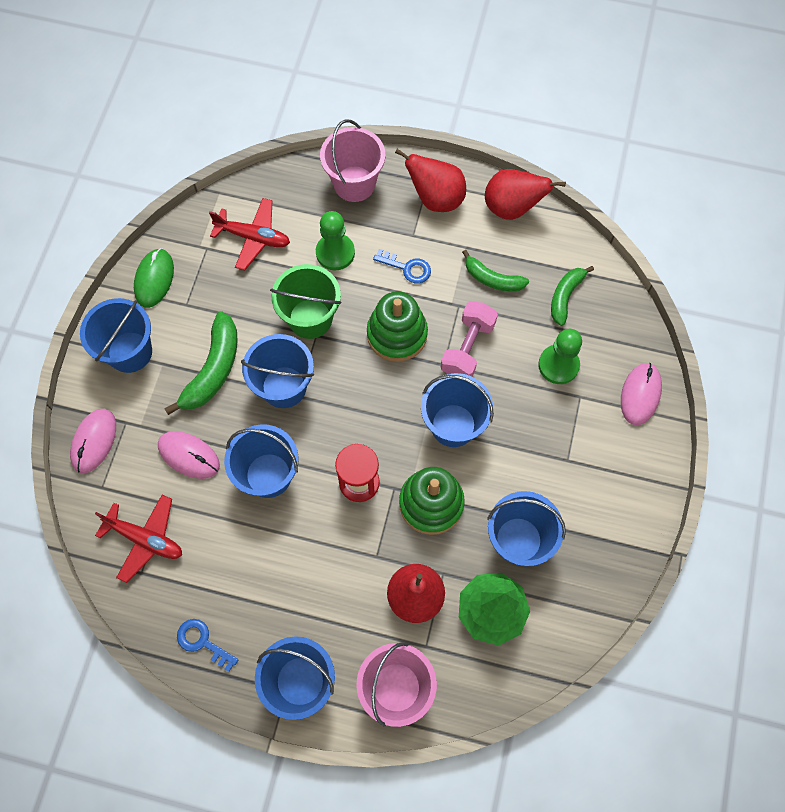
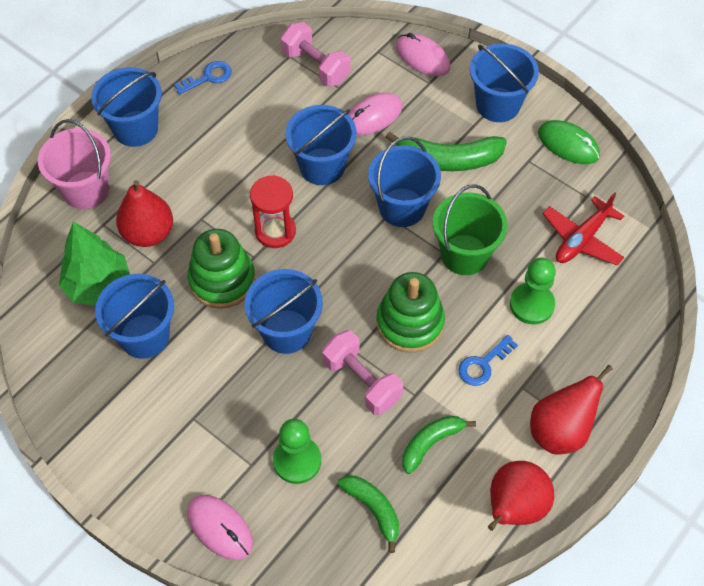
camera: 115 degrees right, 10 degrees down
red plane [95,495,182,583] -> pink dumbbell [280,22,351,87]
green banana [164,311,238,415] -> green banana turned 45 degrees counterclockwise [385,131,507,171]
pink bucket [320,119,385,202] -> none

